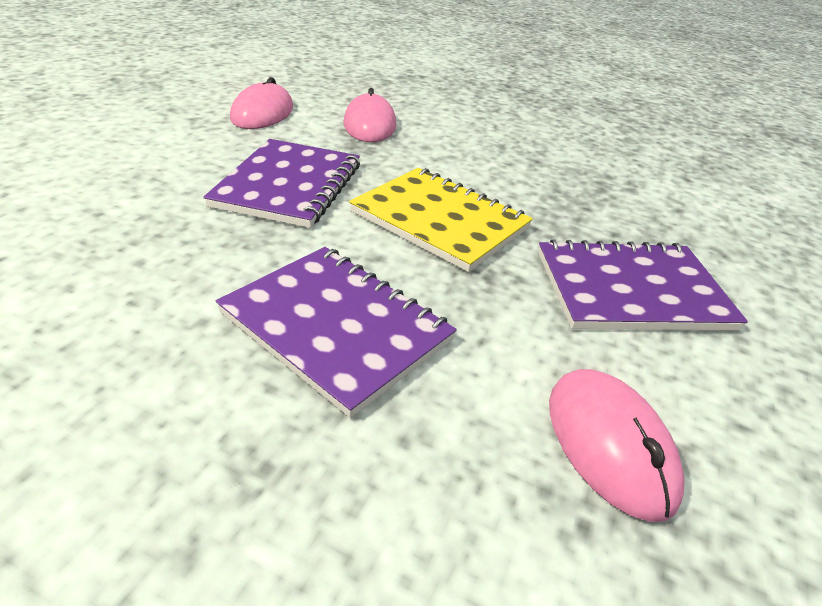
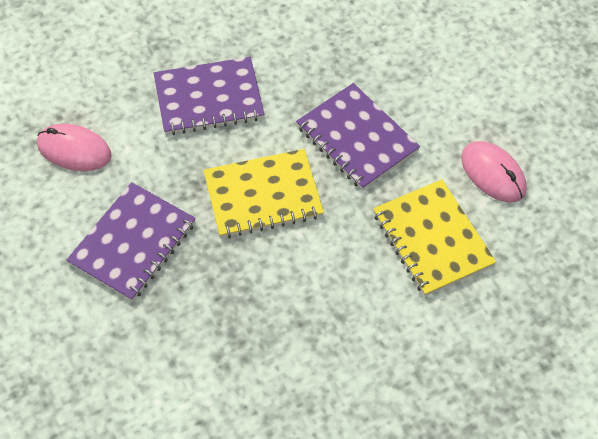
camera: 130 degrees right, 20 degrees up
pink mouse [344,88,396,142] -> yellow notebook [373,179,496,296]

